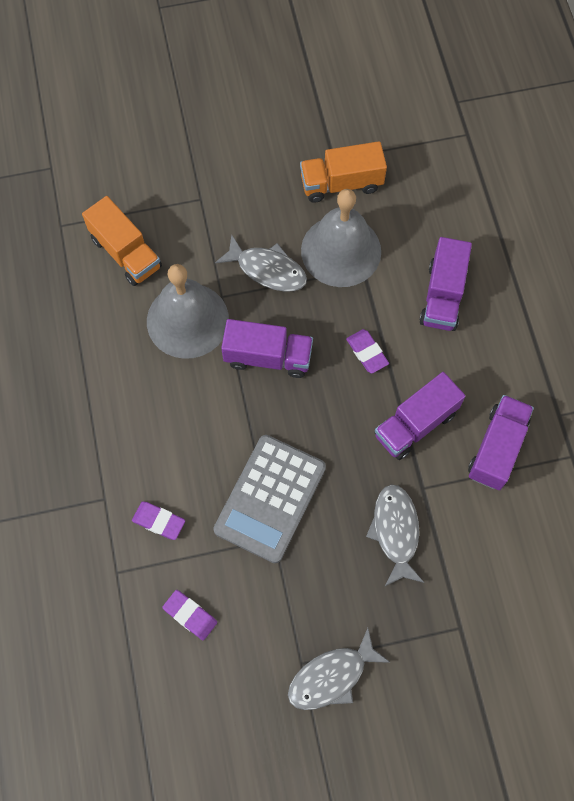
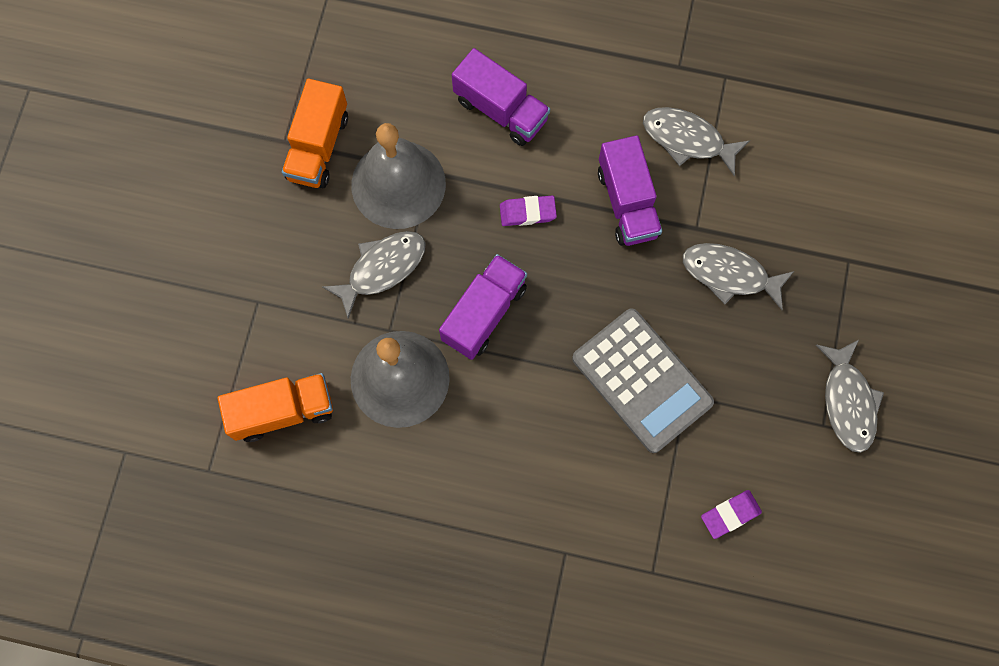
camera: 65 degrees left, 5 degrees up
purple eraser [132,501,185,540] -> none
purple truck [468,395,534,490] -> grey fish [643,107,750,176]

